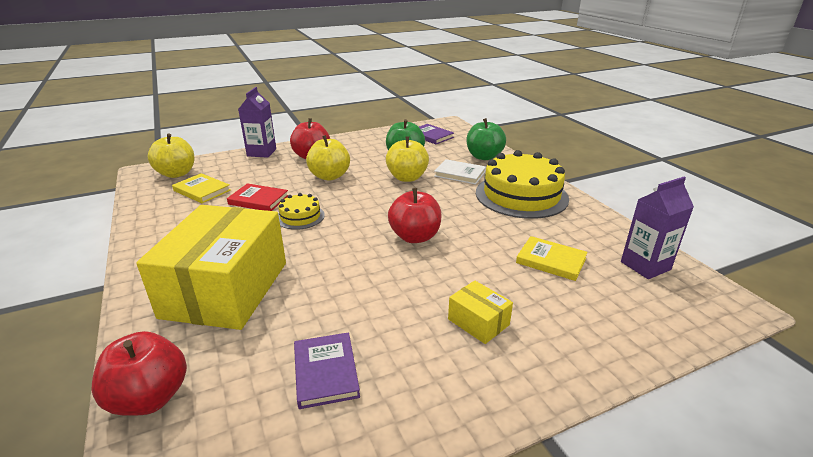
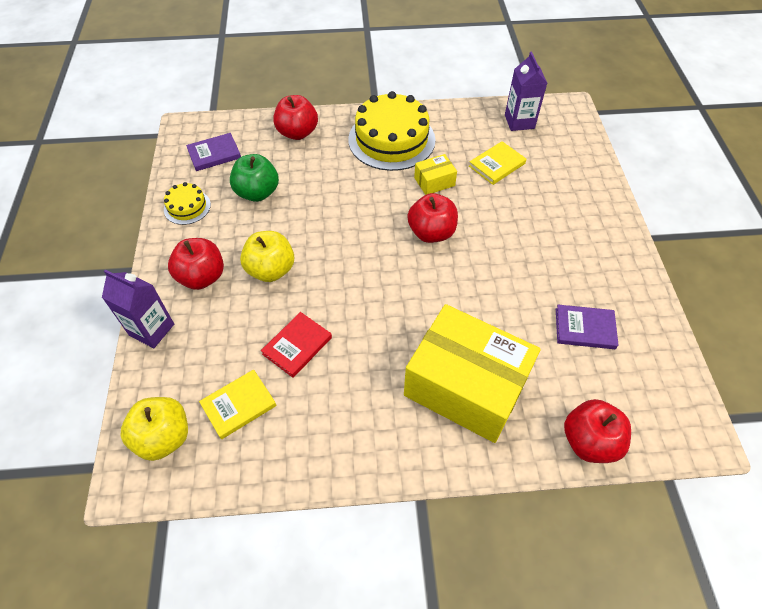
camera: 70 degrees left, 25 degrees up
yellow cake [278,193,325,230] -> yellow cake moved to [164,182,211,225]
yellow apple [386,136,429,182] -> none
white book [434,159,486,185] -> none
yellow box [448,280,513,344] -> yellow box moved to [414,154,457,195]
green apple [467,118,506,160] -> red apple [273,95,318,140]

